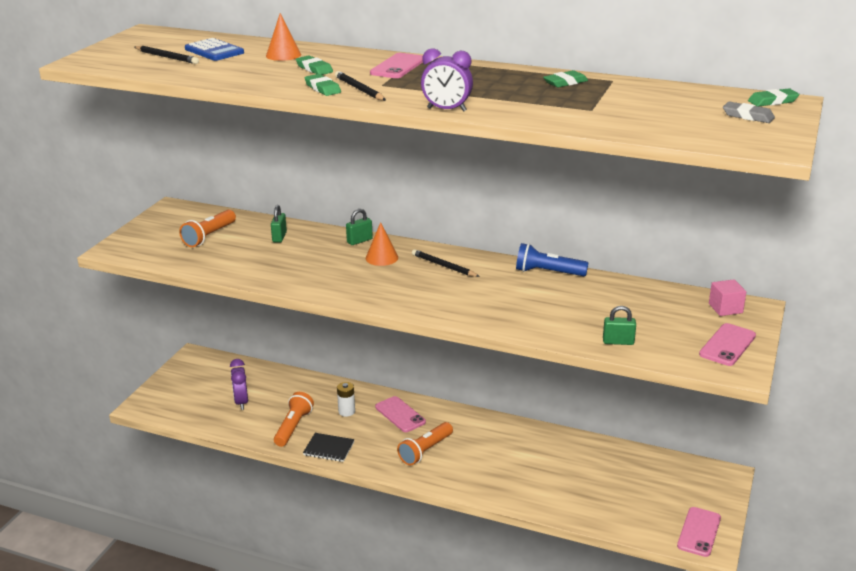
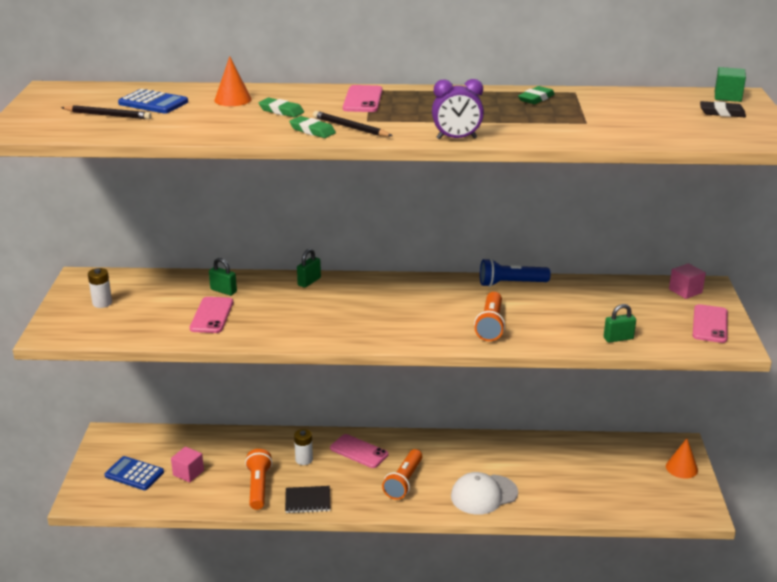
camera: 20 degrees left, 0 degrees up
orange flashlight [179,210,236,247] -> orange flashlight moved to [474,292,505,341]
purple clock [230,359,248,410] -> pink cube [171,447,204,483]
green padlock [271,205,287,243] -> green padlock turned 45 degrees counterclockwise [209,258,237,296]
orange cone [366,222,398,266] -> orange cone moved to [666,438,698,479]
black pencil [412,249,480,277] -> none
pink phone [677,507,721,557] -> pink phone moved to [190,297,233,333]
grey eraser [723,101,775,123] -> black eraser [700,101,746,117]
green eraser [748,88,799,107] -> green cube [715,67,746,102]
none -> white battery [88,268,112,308]
none -> blue calculator [104,456,164,490]
none -> white cap [451,472,518,515]

